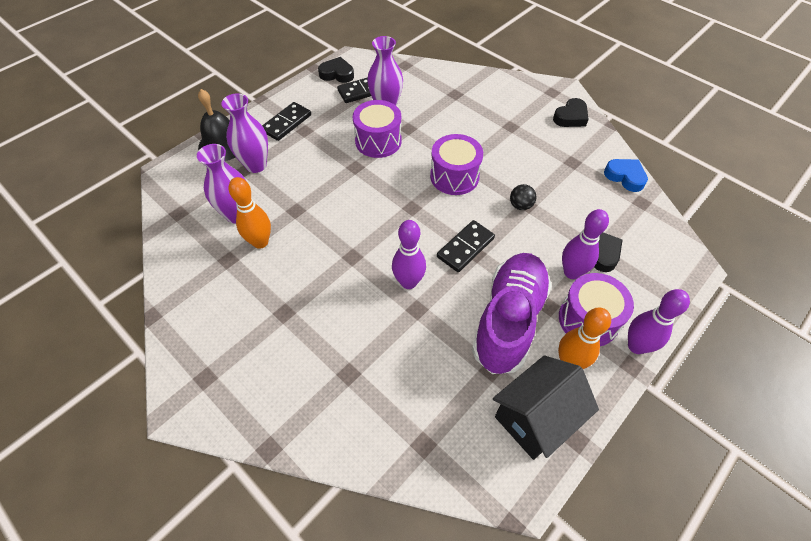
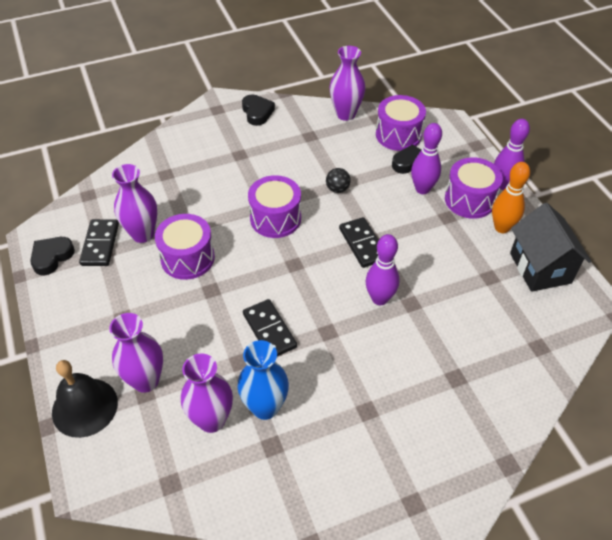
camera: 65 degrees left, 5 degrees down
orange bowling pin [228,177,271,249] -> blue vase [238,340,289,420]
black domino [262,102,311,141] -> black domino moved to [243,299,297,356]
purple shoe [472,253,552,374] -> none
blue heart [604,159,648,192] -> purple vase [329,46,365,121]
none -> purple drum [376,95,426,151]

